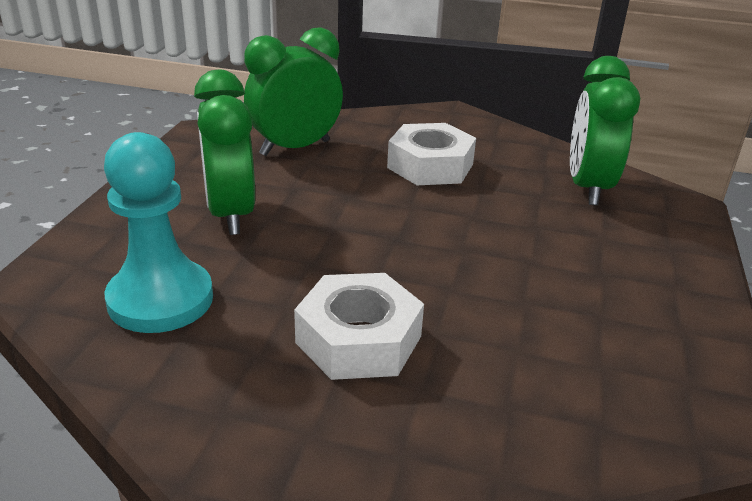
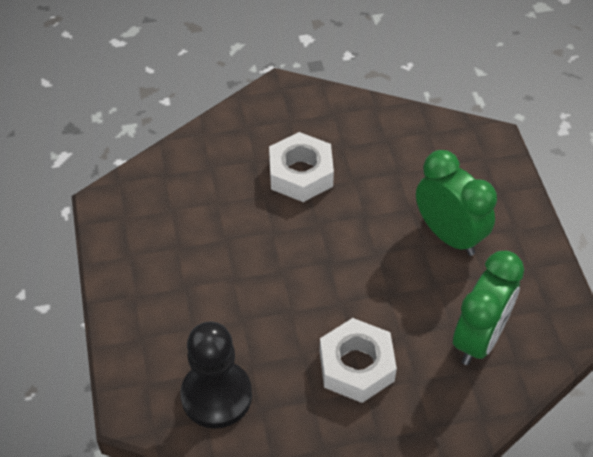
camera: 155 degrees right, 20 degrees up
turquoise pawn [104,132,213,333] -> none
green clock [570,56,640,205] -> black pawn [180,321,252,429]

